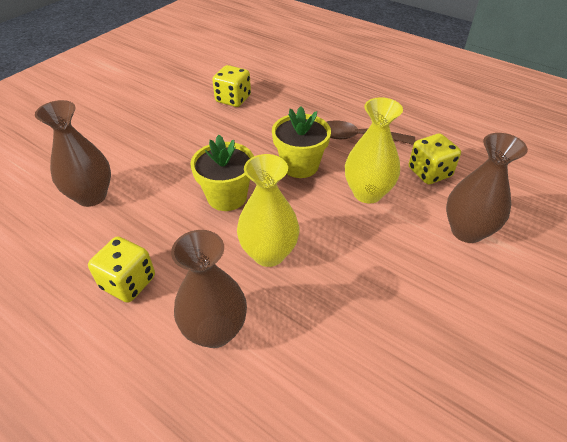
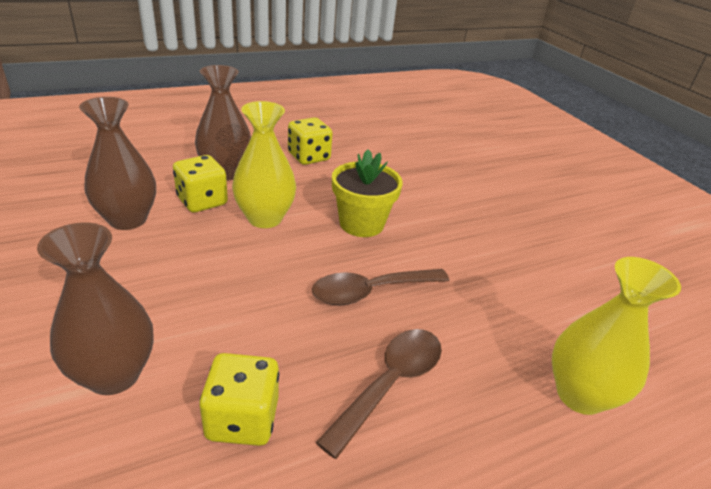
camera: 115 degrees right, 10 degrees down
brown vase [35,100,111,207] -> brown vase moved to [79,97,156,230]
yellow dice [212,65,251,107] -> yellow dice moved to [173,155,228,213]
yellow flower pot [272,106,331,178] -> brown spoon [312,269,449,305]
yellow vase [345,97,403,203] -> yellow vase moved to [552,257,681,415]

